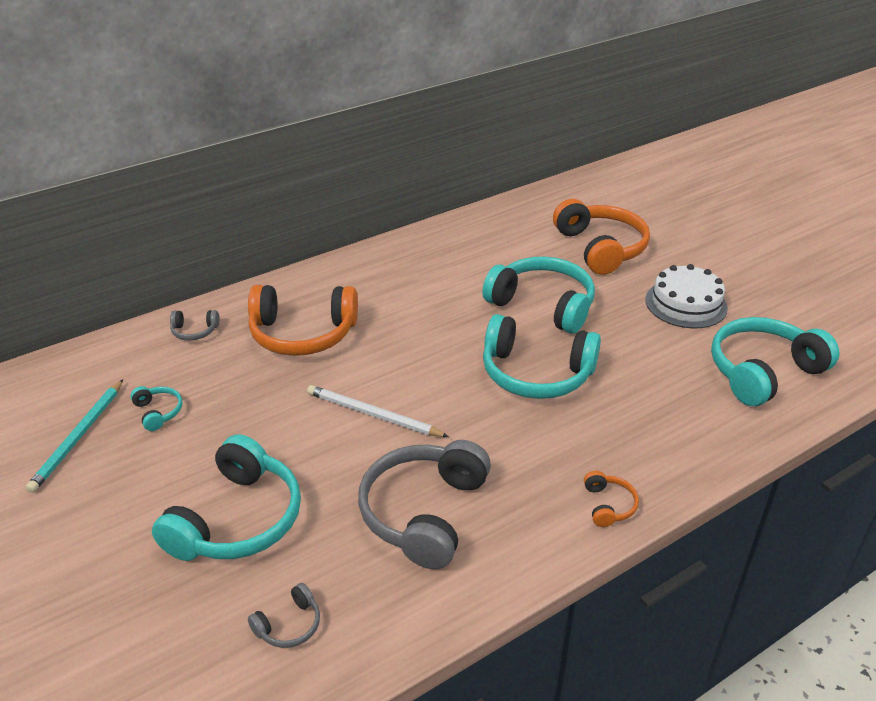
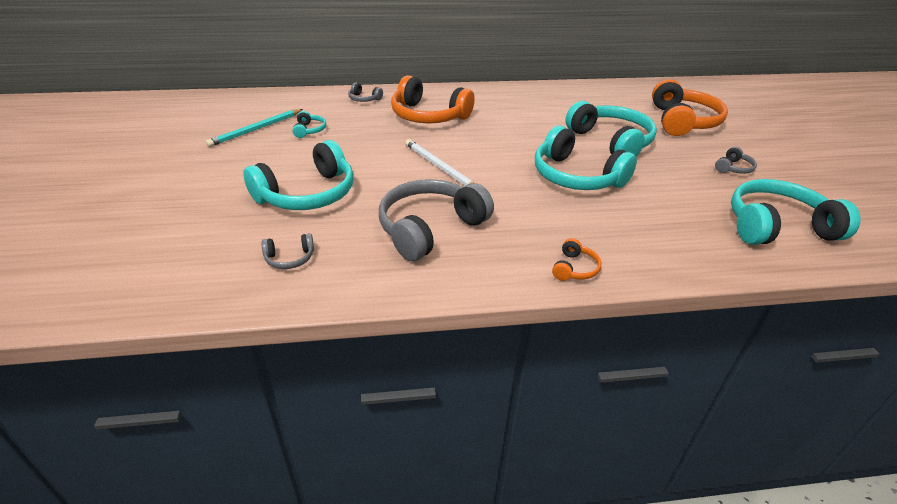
camera: 25 degrees right, 0 degrees up
white cake [645,264,728,328] -> grey headphones [715,147,757,174]

